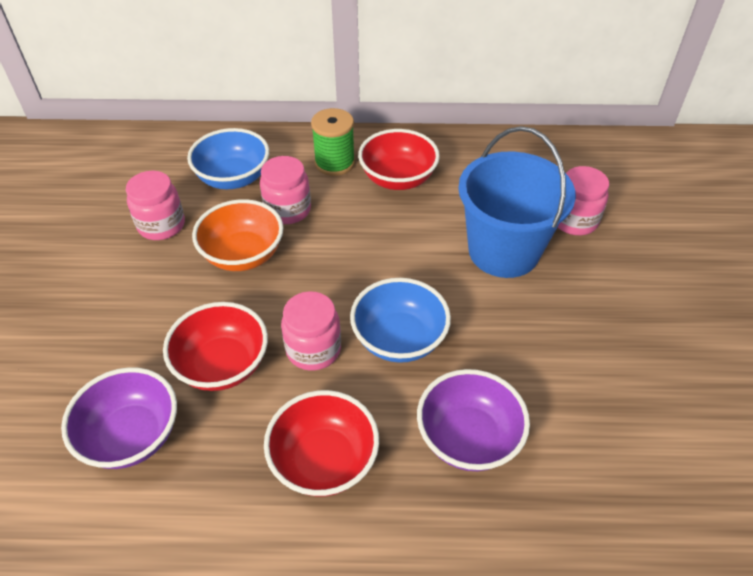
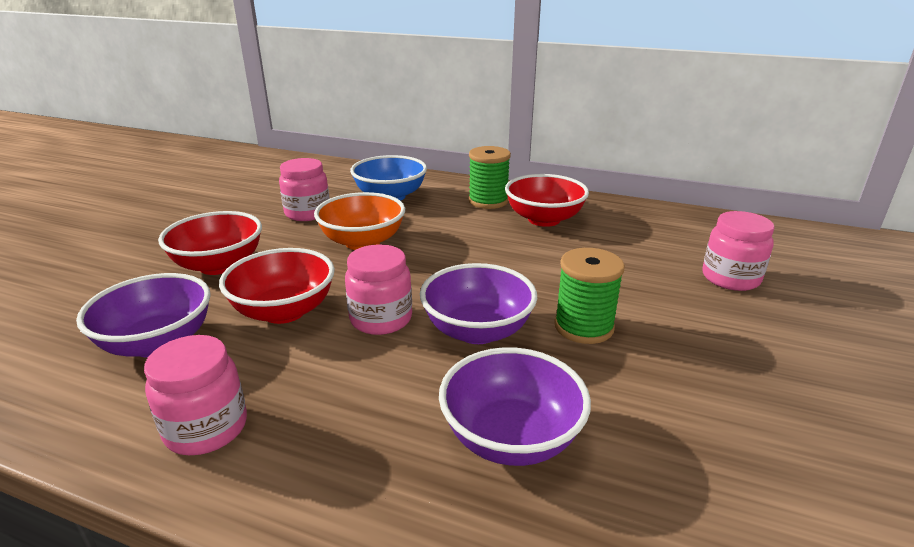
camera: 20 degrees right, 20 degrees down
pink jar [260,156,311,224] -> pink jar moved to [144,335,247,455]
red bowl [264,390,379,497] -> red bowl moved to [158,211,262,275]
blue bowl [350,278,451,363] -> purple bowl [420,263,537,344]
blue bucket [458,126,576,278] -> none
none -> green spool [554,248,625,344]

